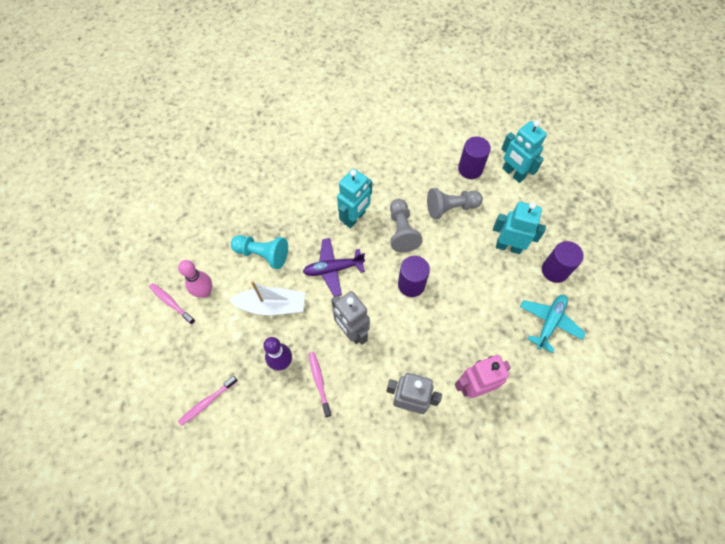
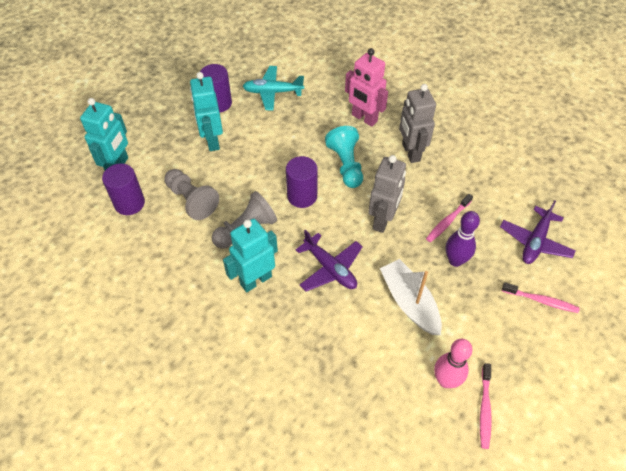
camera: 120 degrees left, 10 degrees down
turquoise pawn [231,235,288,269] -> turquoise pawn moved to [325,126,363,188]
turquoise robot [337,168,372,228] -> turquoise robot turned 45 degrees counterclockwise [223,219,278,292]
none -> purple plane [500,200,576,264]

